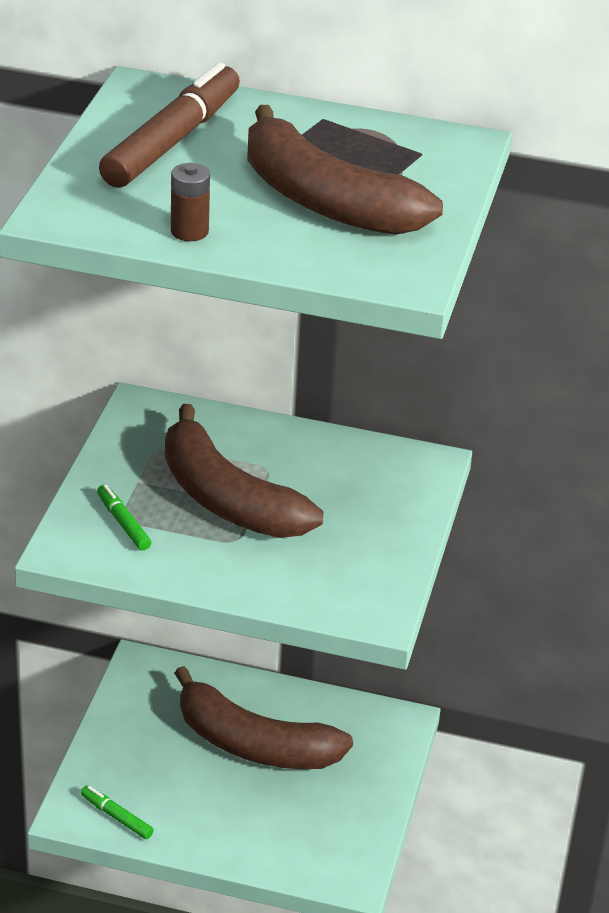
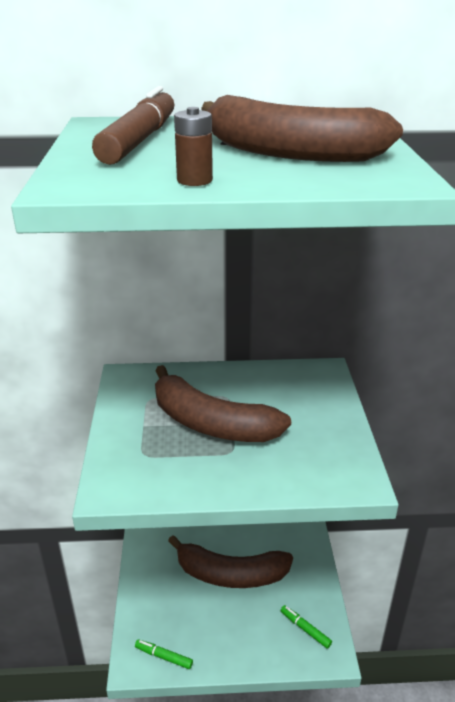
camera: 15 degrees left, 5 degrees down
green marker [97,485,151,550] -> green marker moved to [281,605,332,649]

